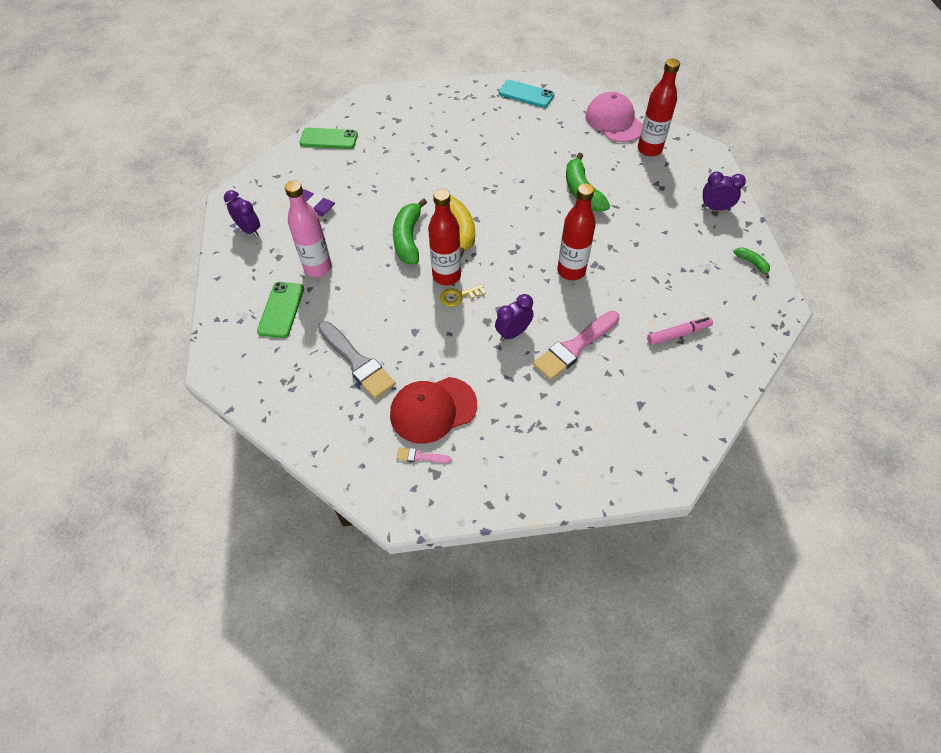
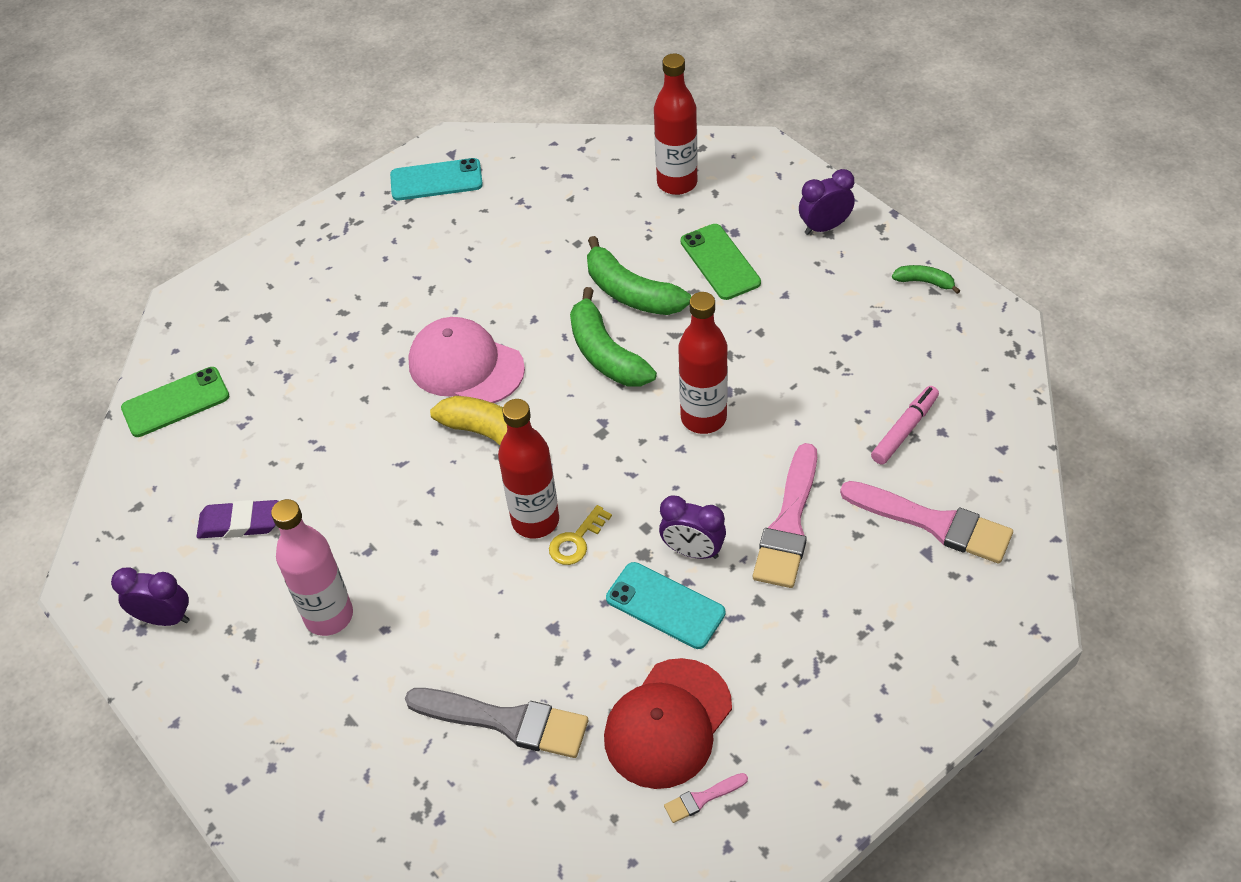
camera: 30 degrees left, 5 degrees down
green phone [257,282,304,338] -> green phone moved to [681,224,761,300]
green banana [393,198,427,264] -> green banana moved to [570,287,657,386]
purple clock [495,294,534,342] -> purple clock turned 90 degrees counterclockwise [659,495,726,559]
pink cap [585,92,643,142] -> pink cap moved to [408,317,525,403]
none -> turquoise phone [606,562,725,649]
none -> pink brush [840,481,1013,563]

